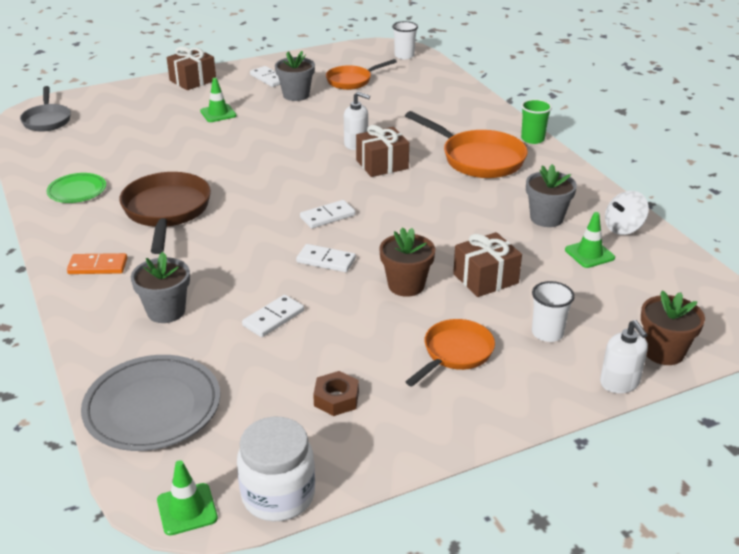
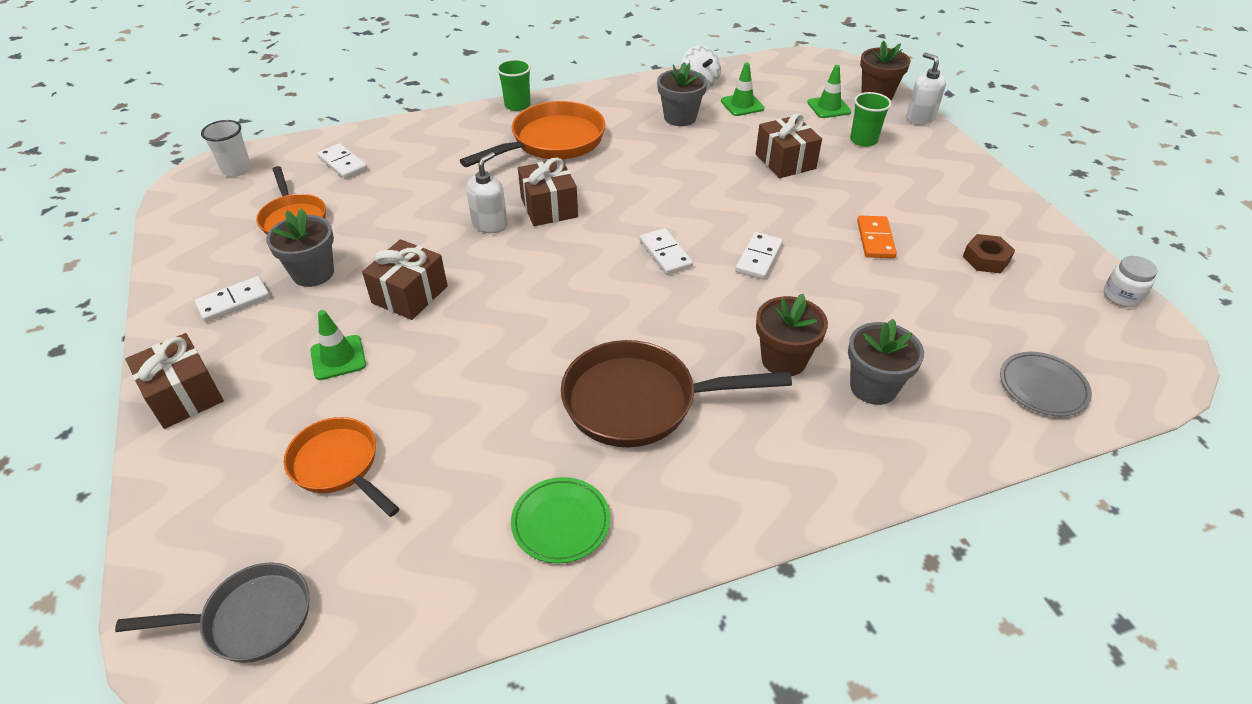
camera: 85 degrees left, 10 degrees up
orange domino [67,253,127,274] -> orange domino moved to [857,216,897,258]
grey plate [81,355,220,451] -> grey plate [1000,352,1092,416], size x0.58
green traffic cone [157,460,218,535] -> green traffic cone moved to [807,65,852,118]
white jar [237,417,315,522] -> white jar [1104,256,1158,307], size x0.57
white domino [242,295,304,337] -> white domino moved to [317,143,368,179]
brown flower pot [379,227,435,297] -> brown flower pot moved to [756,294,828,376]
orange pan [405,319,495,386] -> orange pan moved to [284,417,400,517]
white cup [532,281,575,342] -> green cup [850,92,892,147]
white soap dispenser [600,320,648,393] -> white soap dispenser turned 105 degrees counterclockwise [906,53,946,124]
none -> brown gift [362,239,448,320]

